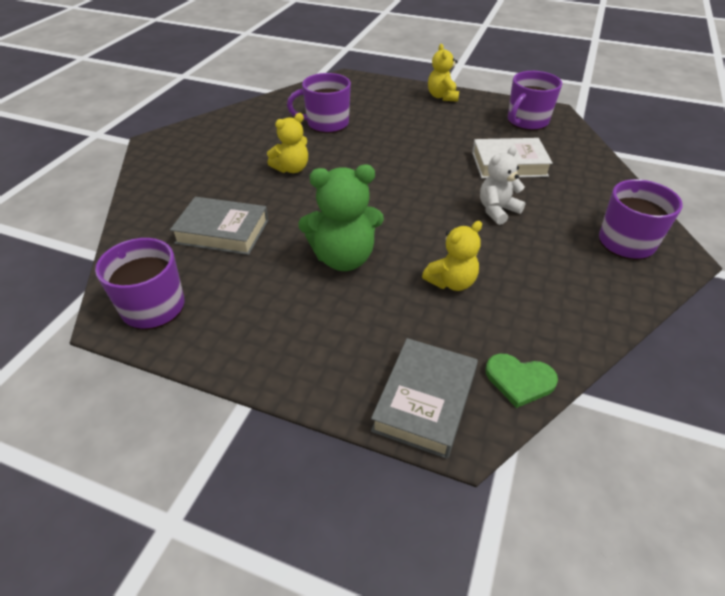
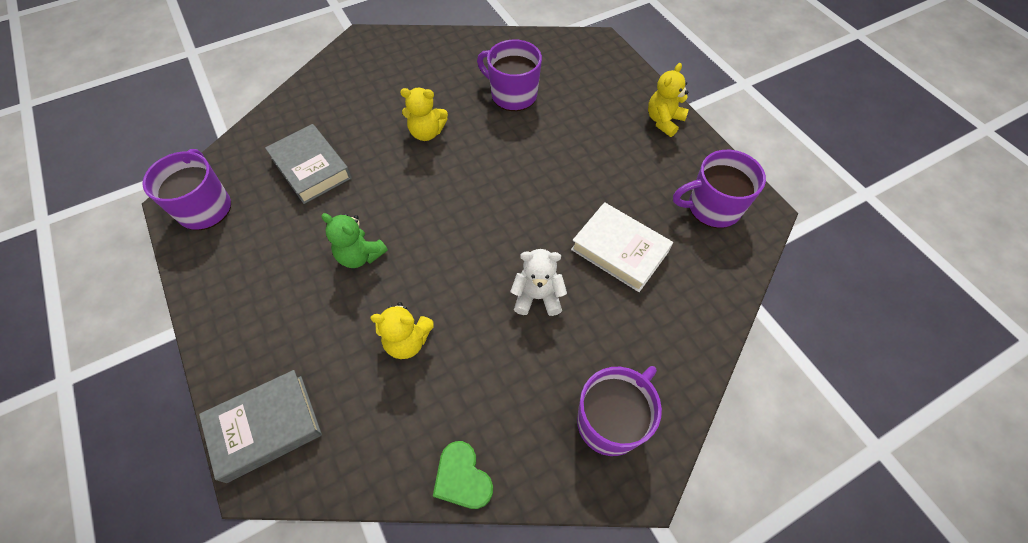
camera: 40 degrees right, 15 degrees up
green teddy bear [298,165,384,271] -> green teddy bear [321,213,388,268], size x0.64
green heart [485,353,558,408] -> green heart moved to [433,441,493,509]

